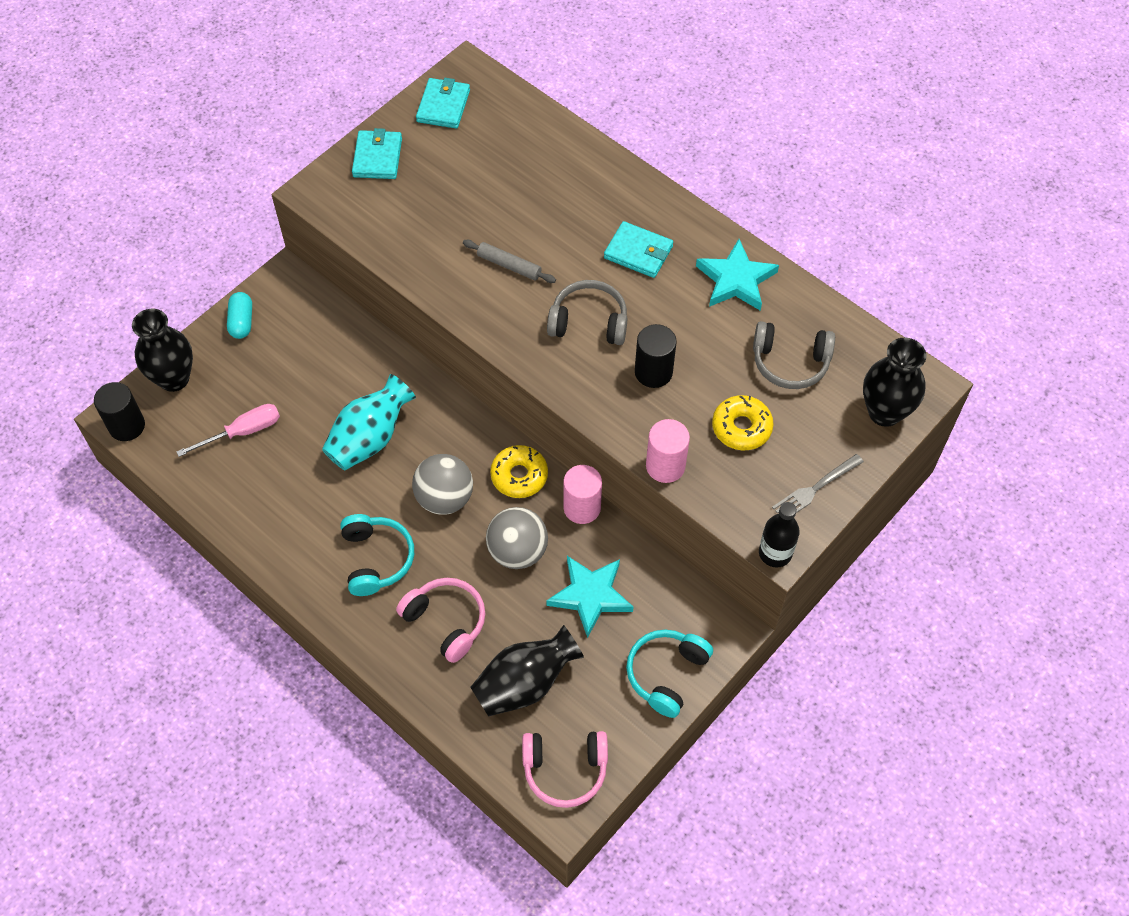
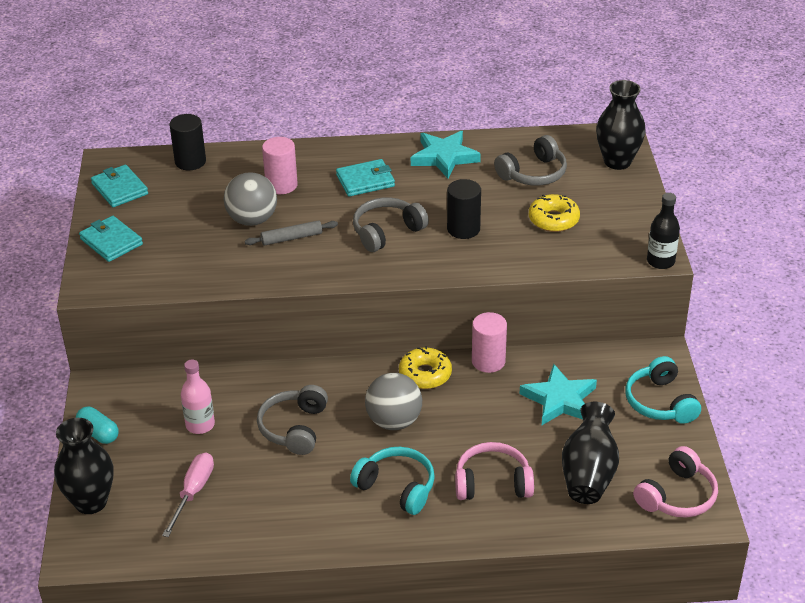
camera: 45 degrees left, 20 degrees down
black cylinder [94,382,145,441] -> black cylinder moved to [170,114,206,170]
turquoise vase [322,374,416,470] -> grey headphones [257,385,328,455]
grey ball [486,507,548,569] -> grey ball moved to [224,172,277,226]
pink cylinder [646,419,690,483] -> pink cylinder moved to [262,137,298,194]
grey fork [772,454,864,513] -> none
none -> pink bottle [181,360,215,434]

